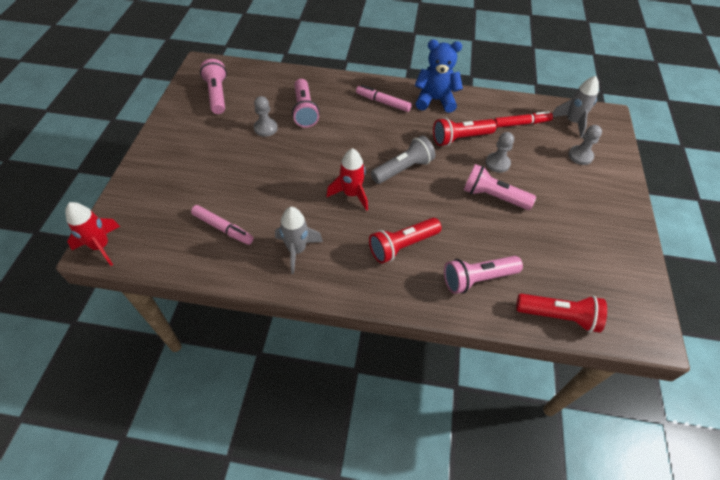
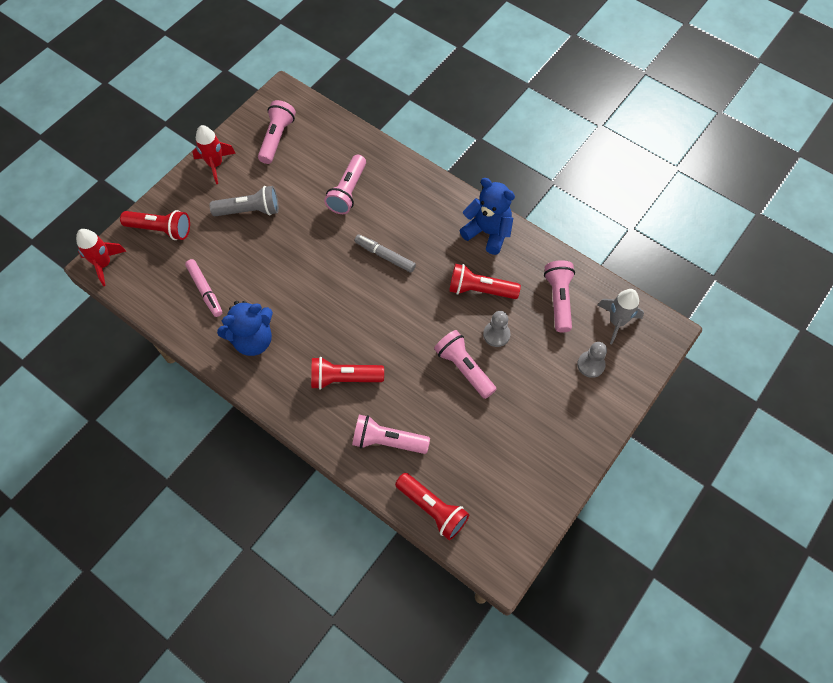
camera: 30 degrees right, 10 degrees up
grey pawn [254,96,278,137] -> none
grey rocket [275,207,323,274] -> blue teddy bear [217,301,273,356]
red rocket [326,148,368,211] -> red rocket moved to [192,125,236,184]
pink marker [356,85,412,112] -> none
grey flashlight [371,136,435,184] -> grey flashlight moved to [209,186,279,216]
red marker [494,111,553,128] -> pink flashlight [544,260,575,333]
none -> red flashlight [120,210,190,240]
none -> grey marker [355,234,416,273]

